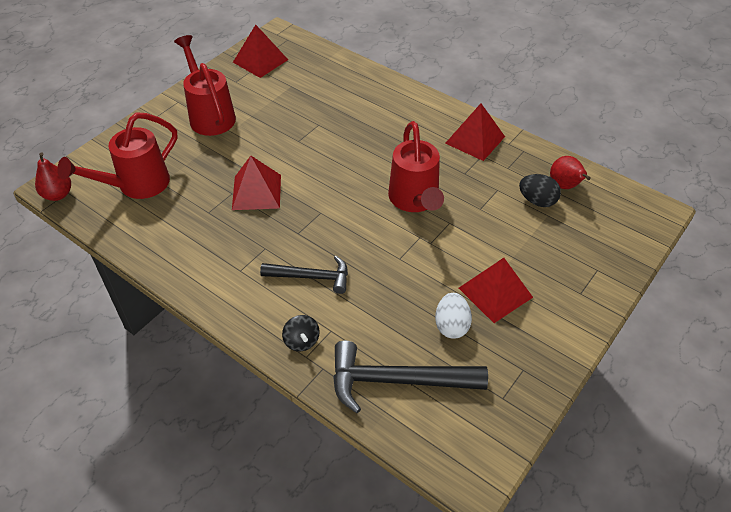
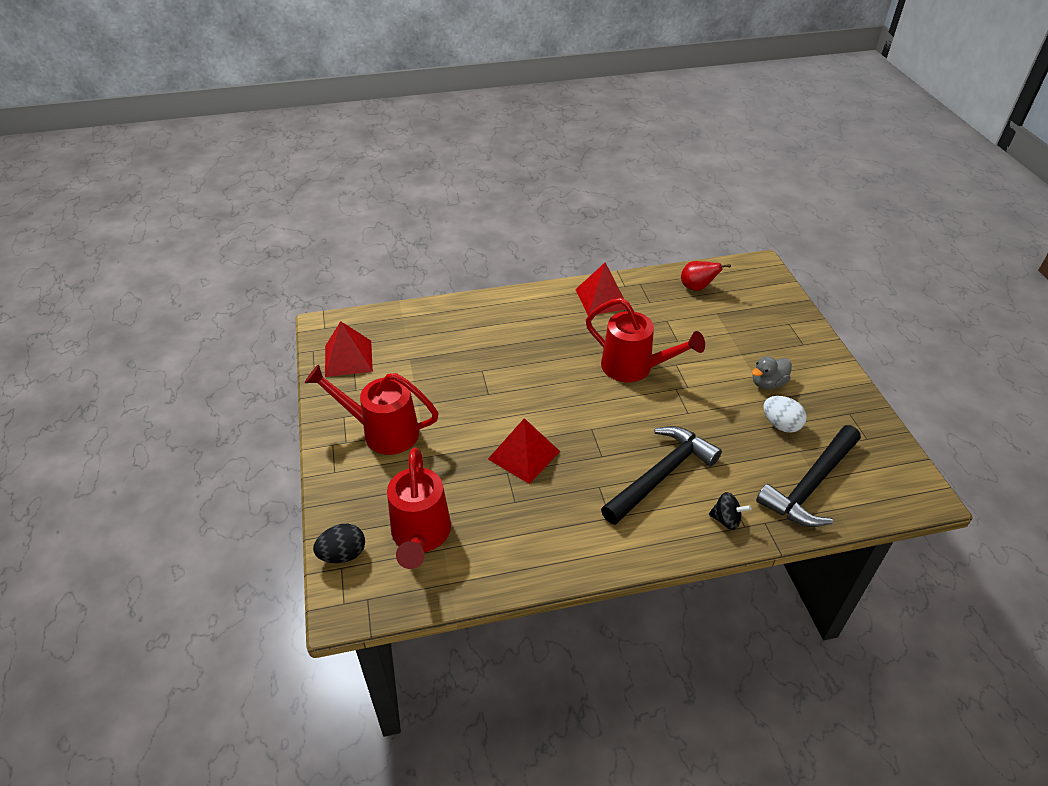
camera: 50 degrees left, 5 degrees down
red pear [35,152,71,201] -> none
black hammer [260,256,348,294] -> black hammer [601,426,722,525], size x1.57
red pyramid [459,258,533,323] -> grey duck [752,356,792,389]
black egg [519,174,561,207] -> black egg moved to [313,524,365,563]

